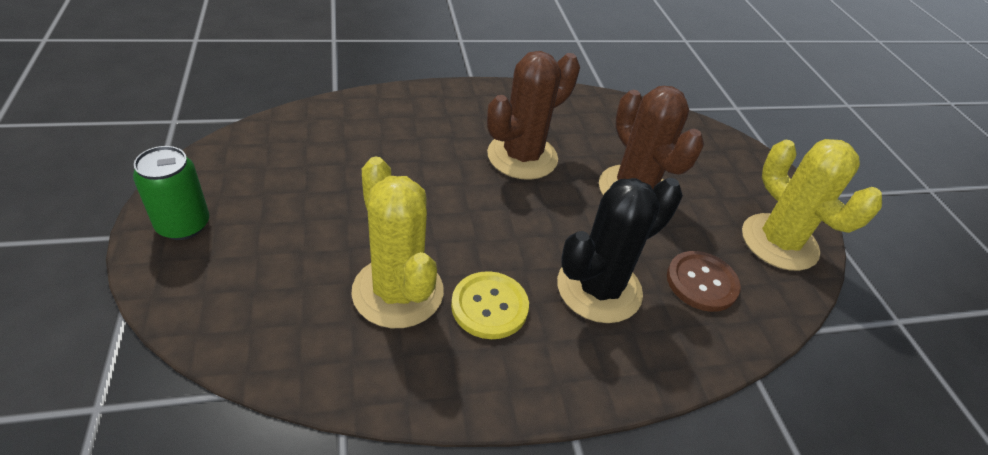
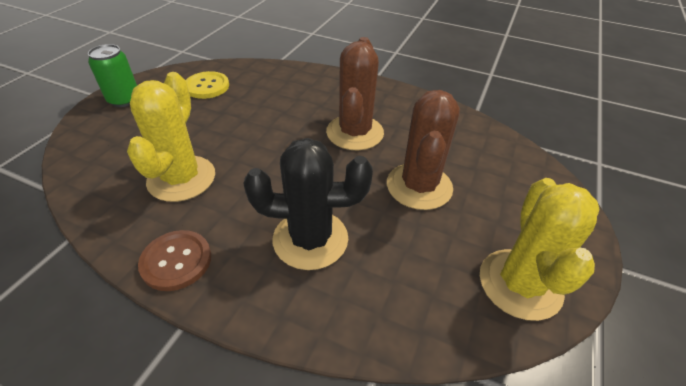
camera: 40 degrees right, 0 degrees up
yellow button [451,271,529,339] -> yellow button moved to [186,71,229,99]
brown cactus [487,51,580,180] -> brown cactus turned 75 degrees counterclockwise [326,37,384,150]
brown button [667,251,741,312] -> brown button moved to [138,230,211,291]

